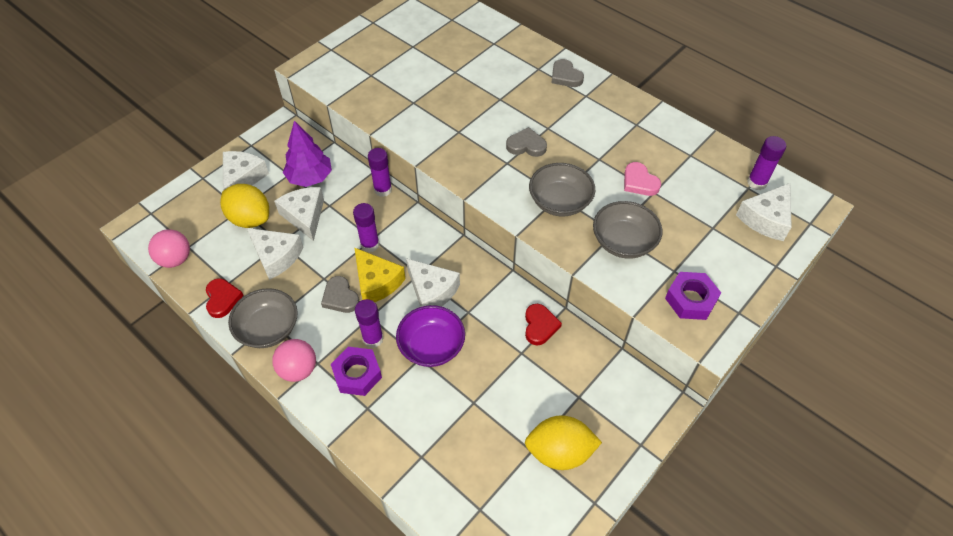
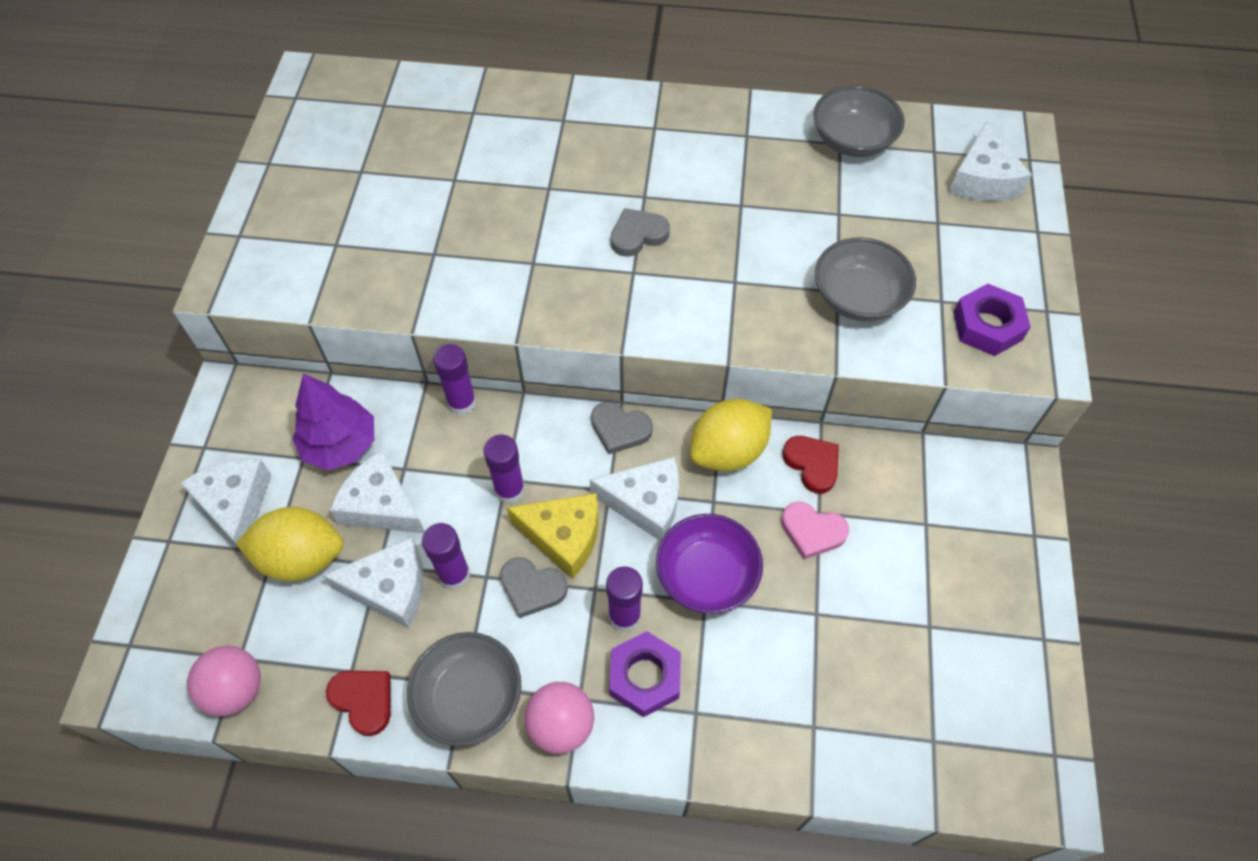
camera: 35 degrees left, 5 degrees up
yellow lemon [525,415,602,470] -> yellow lemon moved to [690,399,772,471]
grey bowl [529,163,595,217] -> grey bowl moved to [813,85,905,157]
grey heart [552,59,584,87] -> grey heart moved to [591,401,653,454]
pink heart [624,162,661,196] -> pink heart moved to [781,502,849,559]
purple glue stick [747,136,786,190] -> purple glue stick moved to [422,523,470,590]

